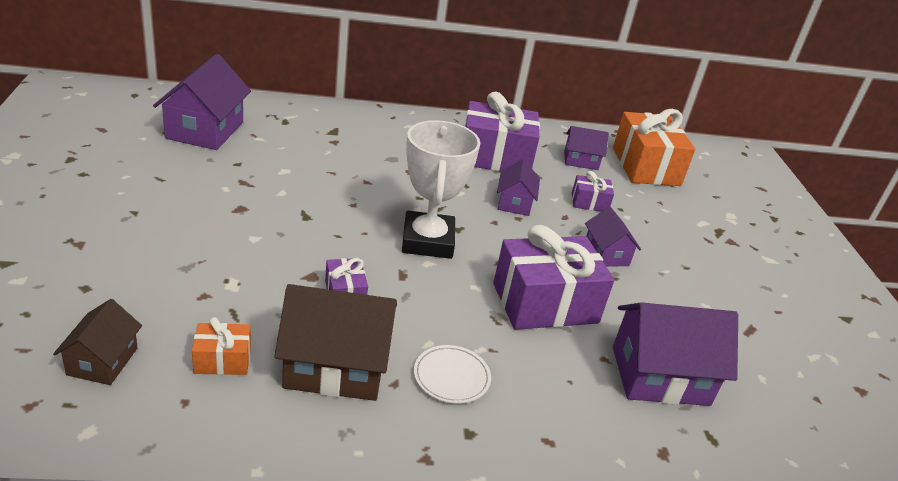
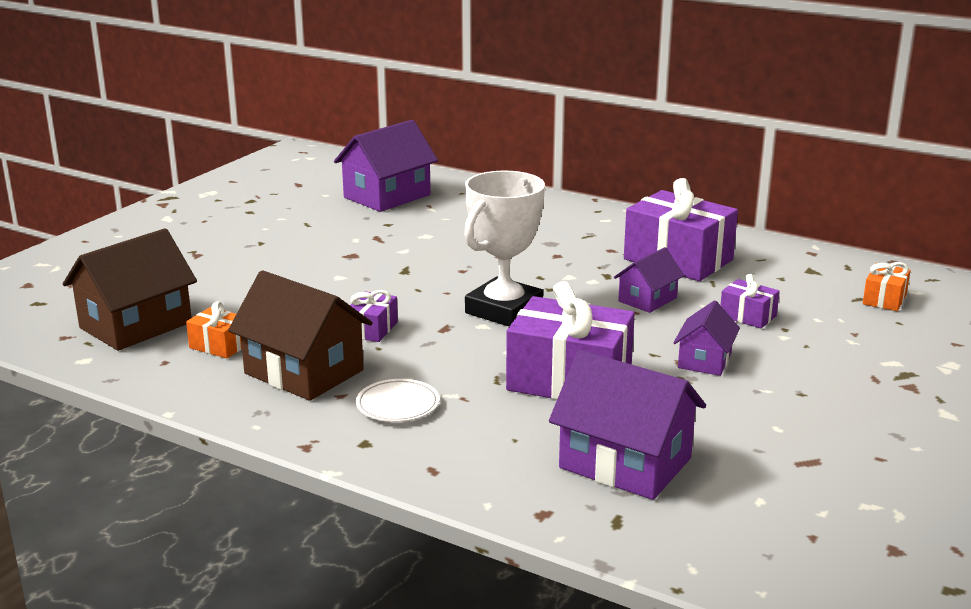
camera: 40 degrees right, 10 degrees down
brown house [53,299,142,385] -> brown house [63,228,197,351], size x1.76
purple house [564,126,609,170] -> none
orange gift [613,109,695,186] -> orange gift [863,262,911,311], size x0.47

